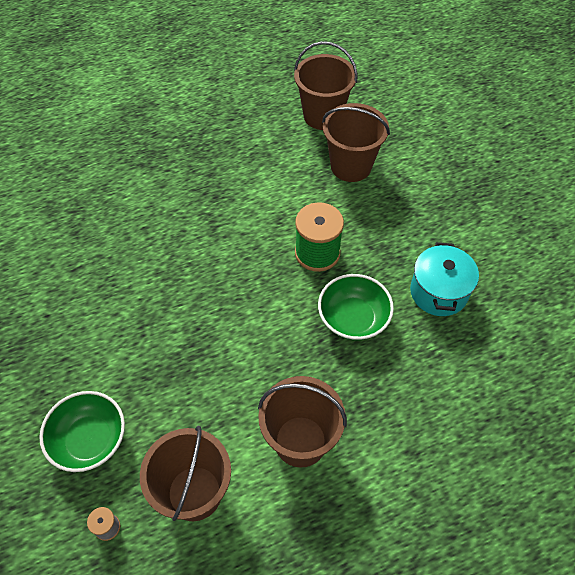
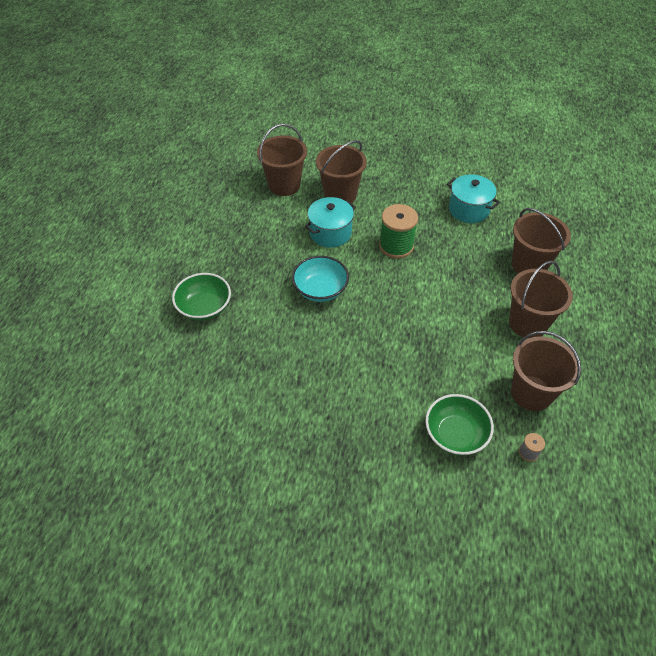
camera: 55 degrees left, 5 degrees down
green bowl [318,274,394,340] -> green bowl moved to [172,273,231,321]
none -> turquoise bowl [292,256,349,302]
none -> turquoise pot [305,197,356,248]
none -> brown bucket [511,208,571,274]

